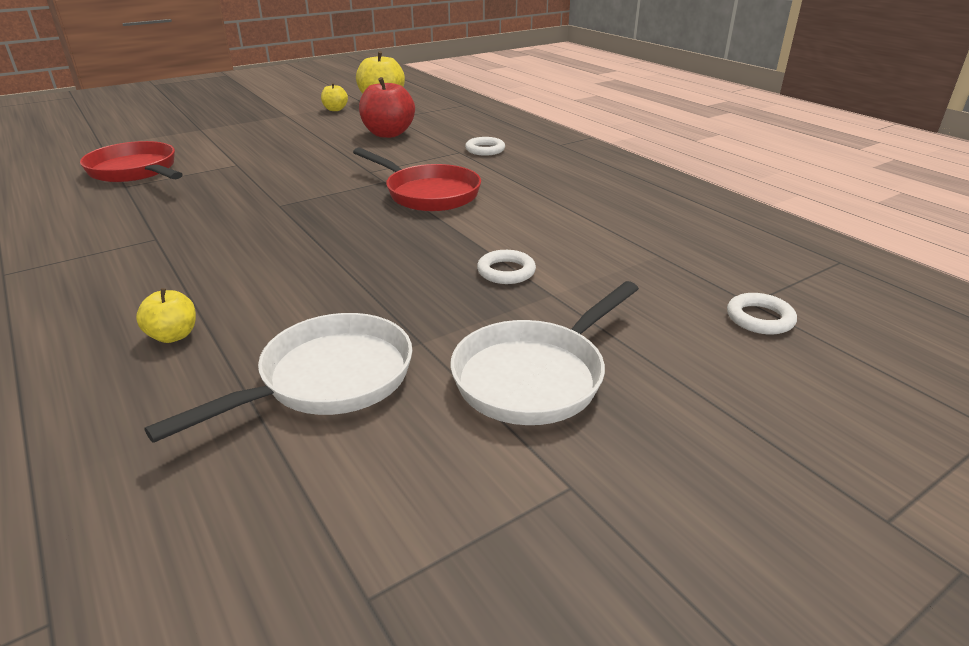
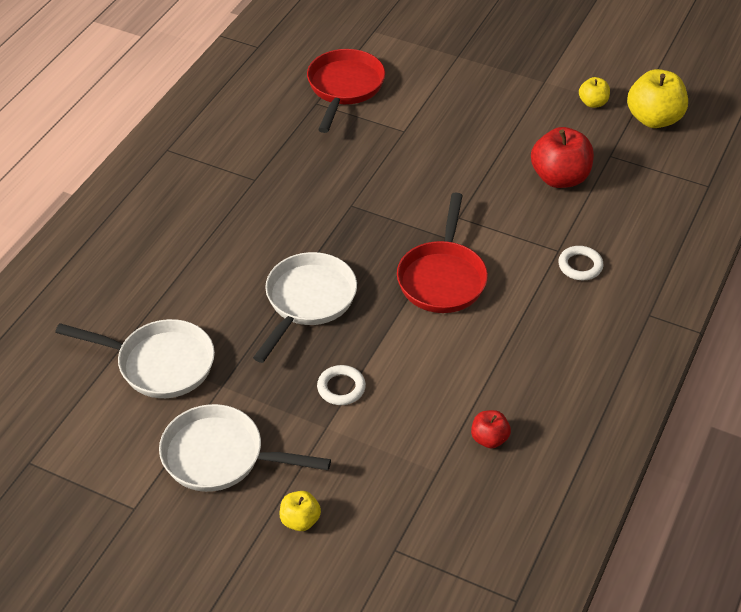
camera: 60 degrees right, 15 degrees up
yellow apple [136,288,196,343] -> yellow apple moved to [280,491,321,531]
white ring [727,293,797,334] -> none
none -> white pan [253,252,357,363]
none -> red apple [471,410,511,448]

